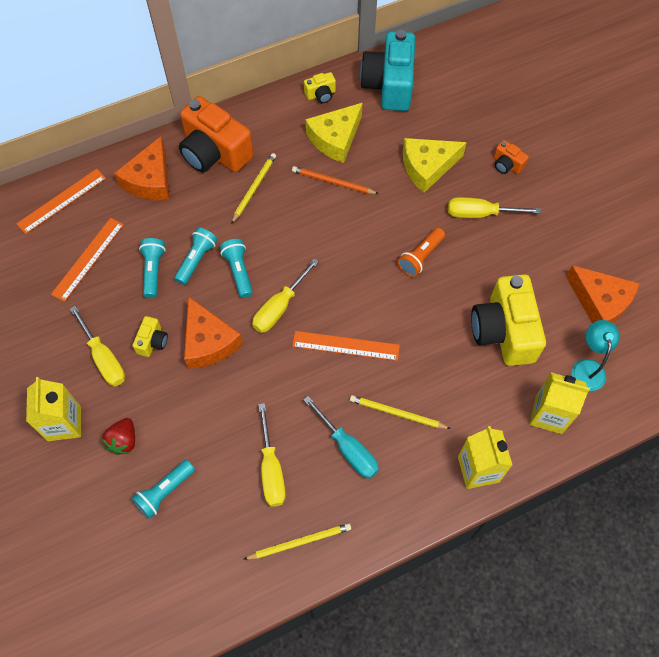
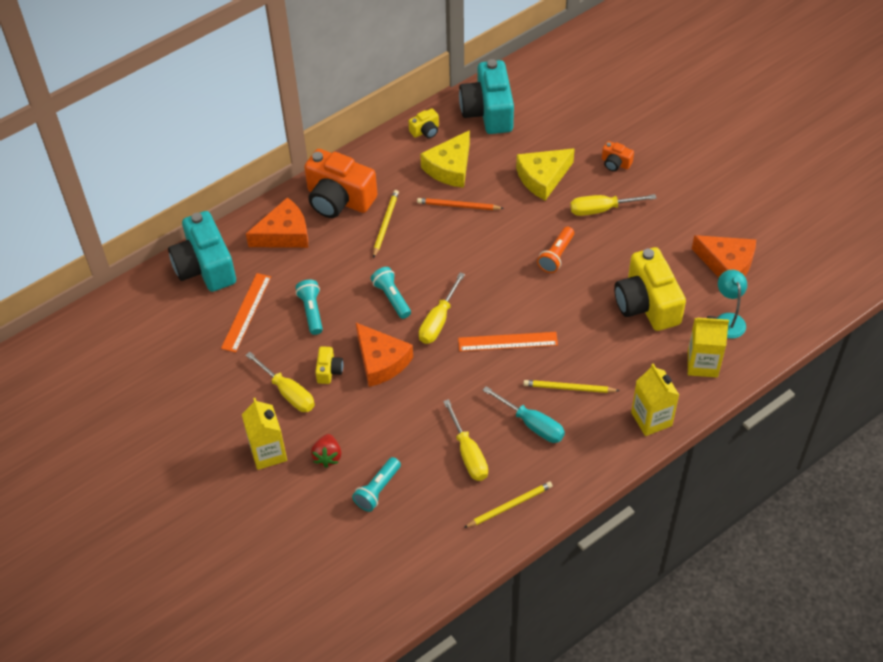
camera: 10 degrees left, 10 degrees down
orange ruler [16,169,106,234] -> turquoise camera [168,211,236,292]
orange cheese [114,136,169,200] -> orange cheese turned 120 degrees counterclockwise [246,197,308,248]
turquoise flashlight [174,227,218,285] -> none

